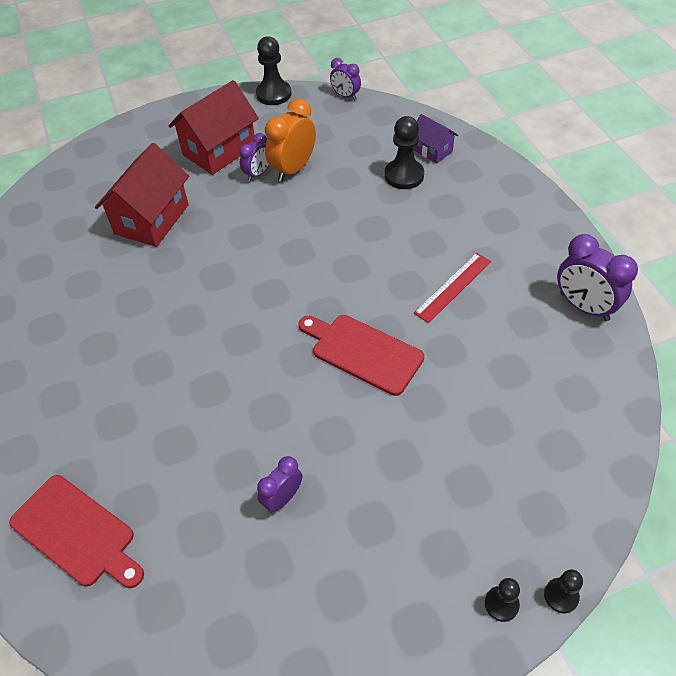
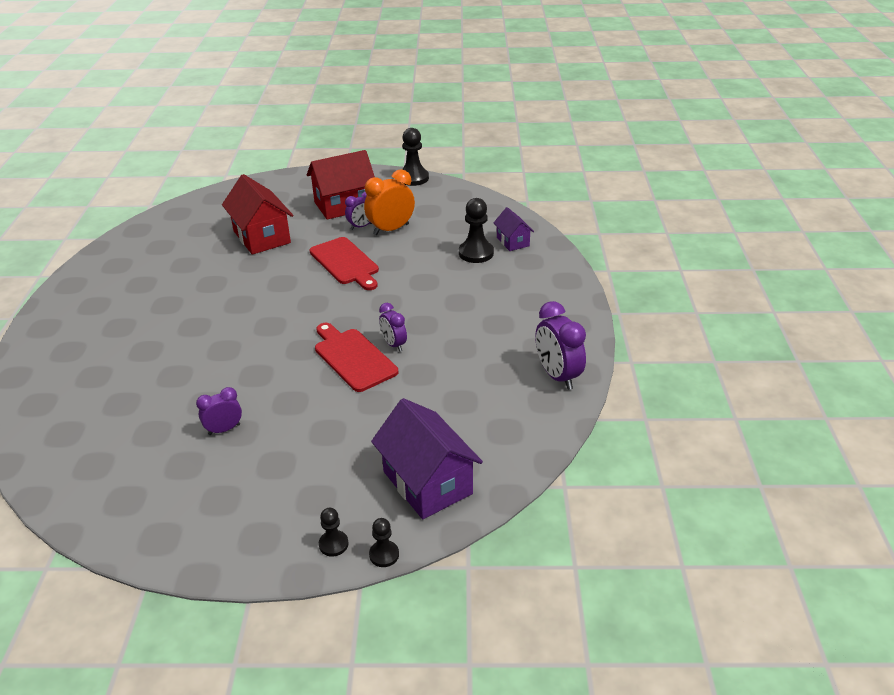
camera: 20 degrees right, 15 degrees down
red cutting board [9,475,144,588] -> red cutting board moved to [309,237,379,290]
red house [95,143,189,247] -> red house turned 75 degrees counterclockwise [222,174,293,255]
purple clock [330,58,361,100] -> purple clock moved to [379,303,407,352]
red ruler [414,253,491,323] -> none
none -> purple house [371,398,483,519]

